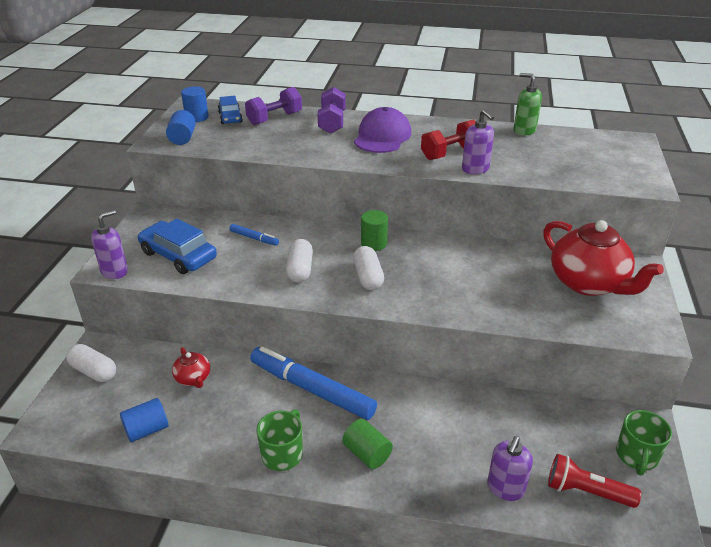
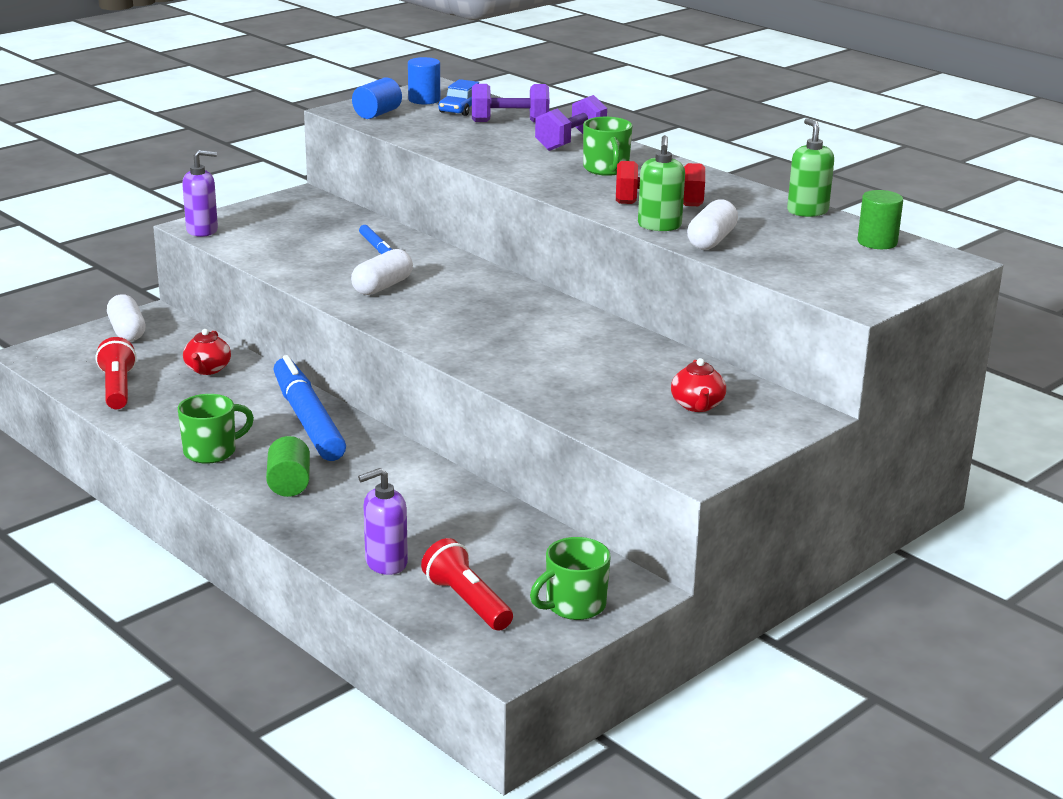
camera: 35 degrees right, 10 degrees down
blue cylinder [120,398,168,442] -> red flashlight [95,337,137,409]
blue car [138,218,217,274] -> none
white capsule [353,246,384,290] -> white capsule moved to [687,199,738,250]
purple cap [354,107,412,153] -> green mug [583,117,633,176]
green cylinder [361,210,388,251] -> green cylinder moved to [857,190,903,249]
purple soap dispenser [462,110,494,174] -> green soap dispenser [638,135,685,231]
red teapot [543,220,664,296] -> red teapot [671,358,726,412], size x0.47

